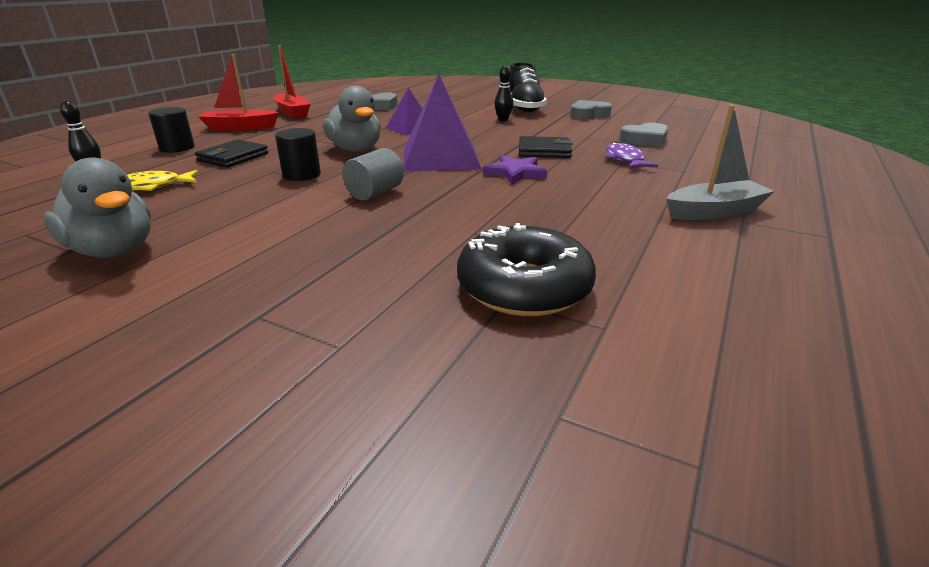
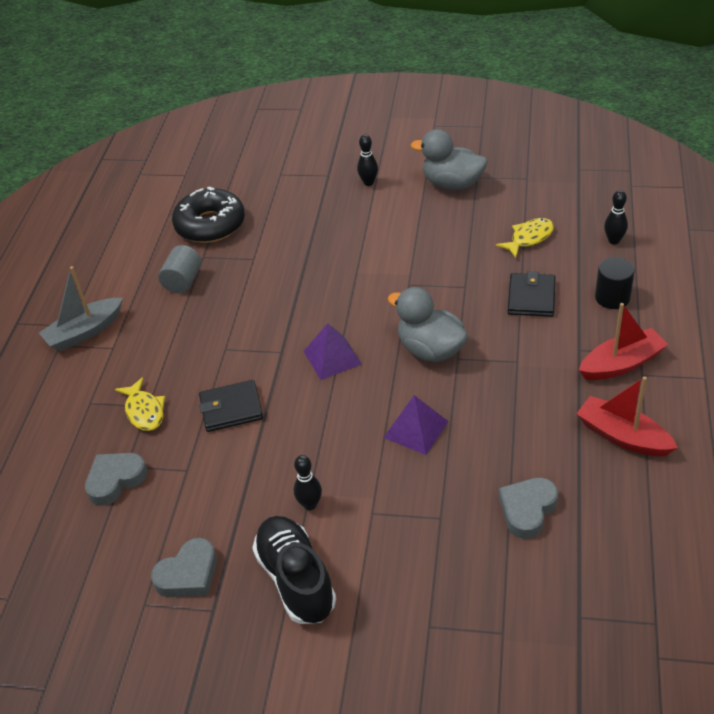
camera: 165 degrees right, 15 degrees up
black cylinder [275,128,321,181] -> none
grey cylinder [342,148,404,200] -> grey cylinder moved to [158,245,202,294]
purple pyramid [403,74,481,172] -> purple pyramid [303,323,362,380], size x0.58
purple star [483,155,547,184] -> none
purple fish [605,142,658,169] -> yellow fish [115,377,165,431]
none -> black bowling pin [357,134,378,186]

